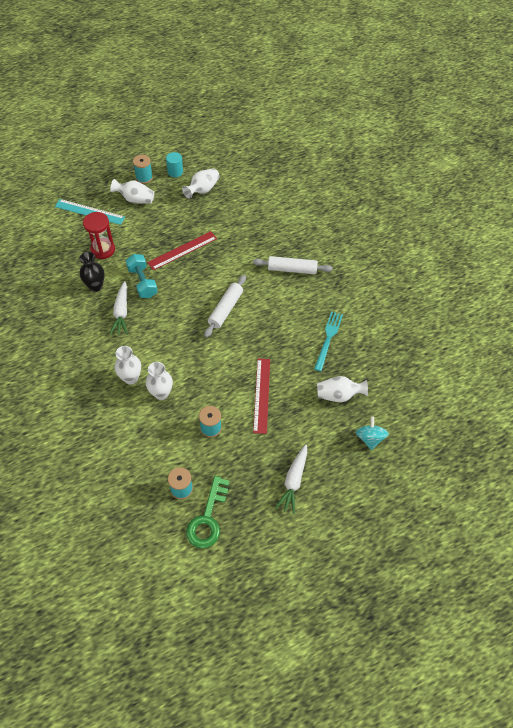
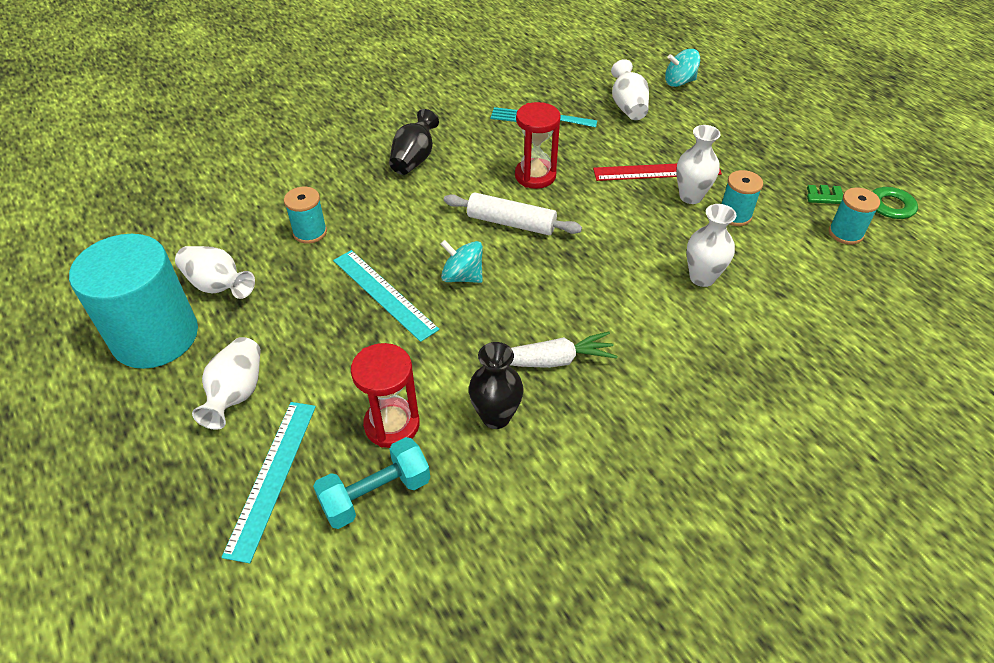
camera: 95 degrees left, 10 degrees down
white vase [114,346,141,385] -> white vase moved to [676,125,720,204]
turquoise dumbbell [126,254,158,298] -> turquoise dumbbell moved to [313,437,430,529]
turquoise spool [133,155,153,184] -> turquoise spool moved to [284,187,327,244]
red ruler [147,231,217,270] -> turquoise ruler [333,250,440,342]
turquoise cylinder [166,152,183,177] -> turquoise cylinder [69,234,198,369], size x2.39
white rolling pin [253,256,333,274] -> black vase [389,109,439,175]
white carrot [275,444,307,514] -> none
none -> turquoise spinning top [441,240,483,283]
none -> red hourglass [515,102,561,189]

